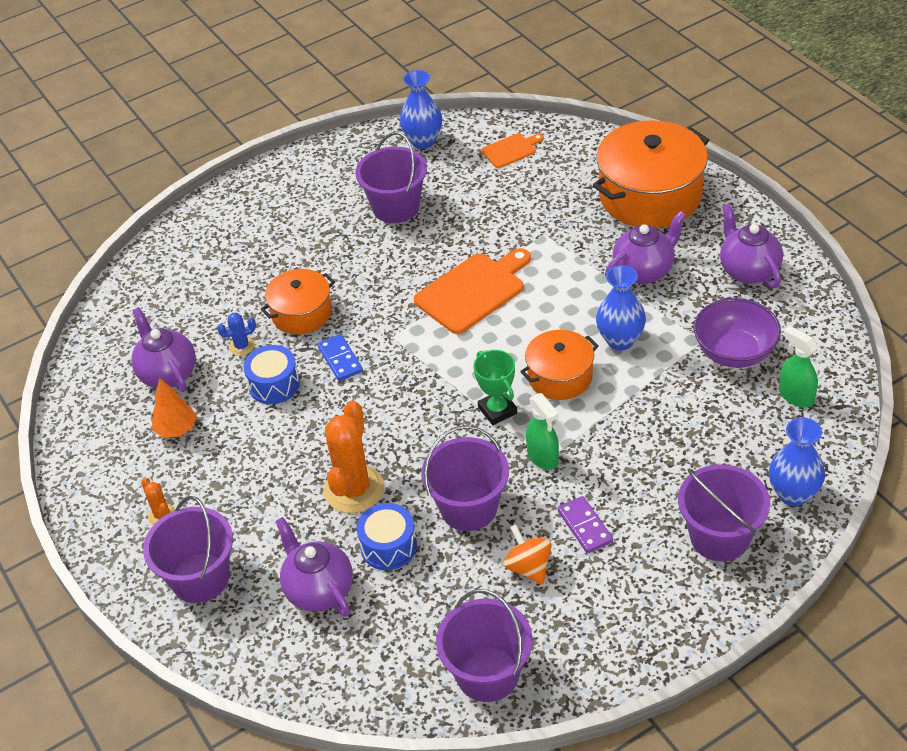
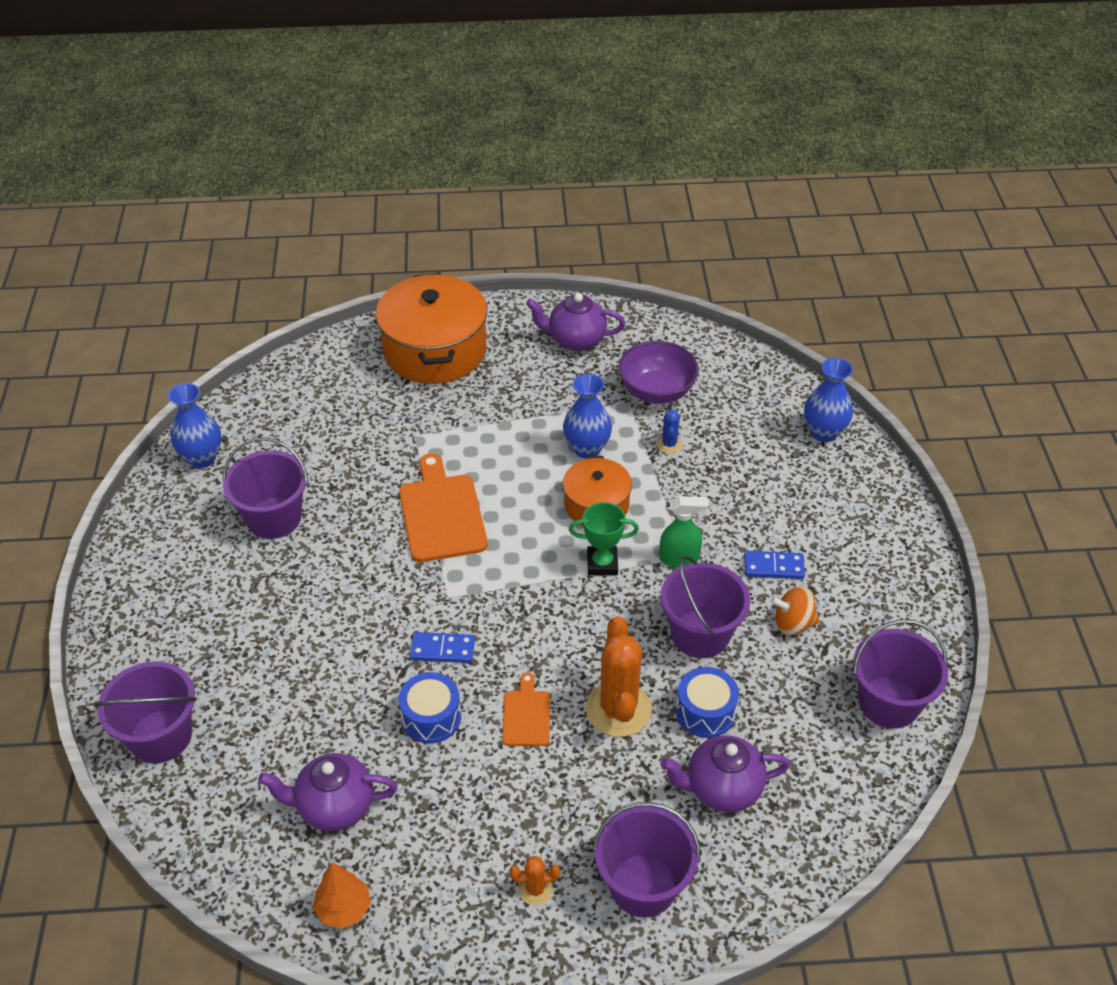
camera: 65 degrees left, 0 degrees up
orange tree [152,378,197,438] -> orange tree moved to [313,863,371,929]
blue cactus [217,313,256,356] -> blue cactus moved to [656,409,683,454]
orange pot [261,269,335,334] -> none
orange cactus [323,401,384,513] -> orange cactus turned 45 degrees clockwise [586,616,652,737]
orange cutting board [481,133,544,168] -> orange cutting board moved to [502,673,550,746]
purple domino [558,496,613,553] -> blue domino [744,551,805,579]
purple teapot [605,211,686,284] -> none
purple bucket [678,464,770,562] -> purple bucket moved to [95,662,197,763]
green spray bottle [779,326,818,408] -> none

